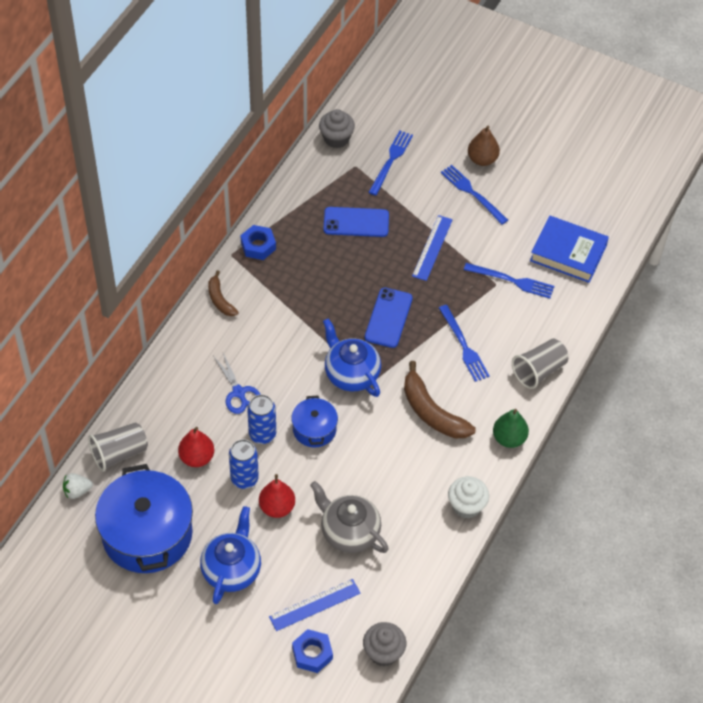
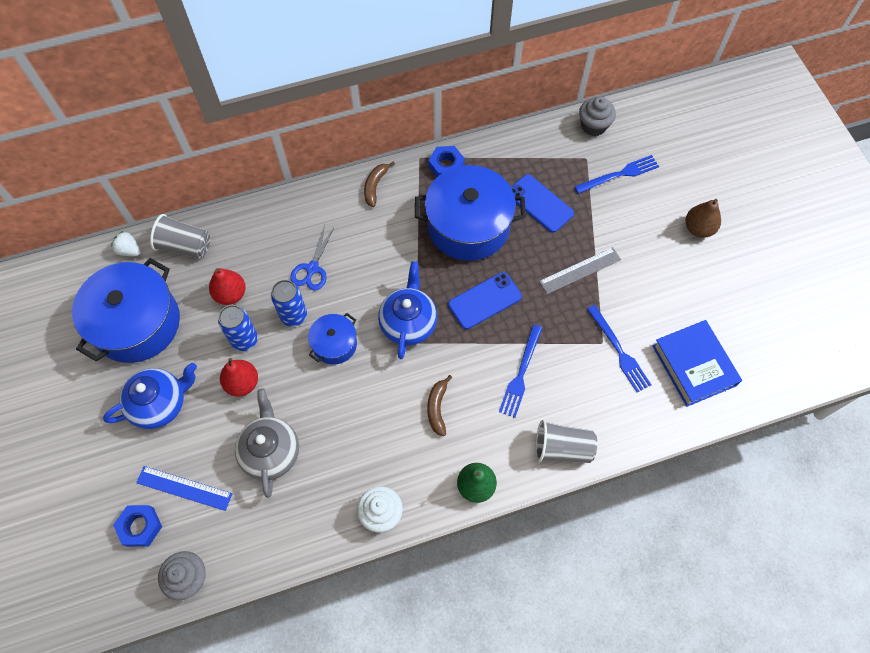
camera: 45 degrees right, 10 degrees up
brown banana [404,361,476,439] -> brown banana [427,375,452,436], size x0.58
blue ruler [412,215,453,281] -> grey ruler [539,247,621,294]
blue fork [441,165,508,224] -> none
none -> blue pot [415,165,526,261]

